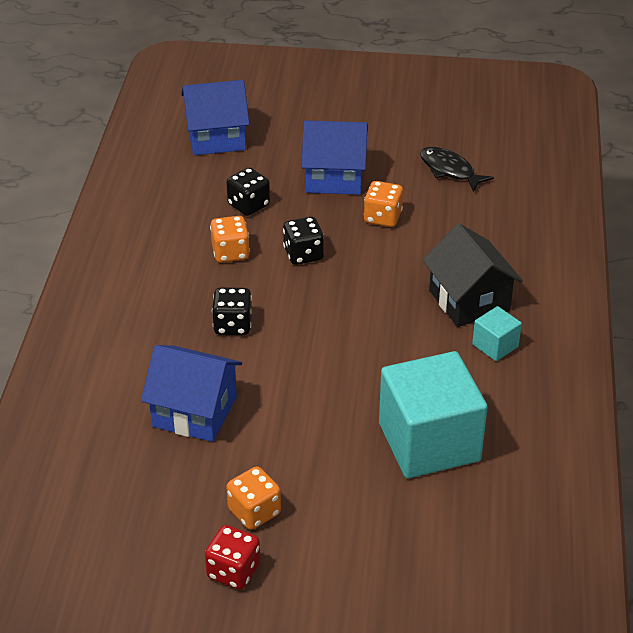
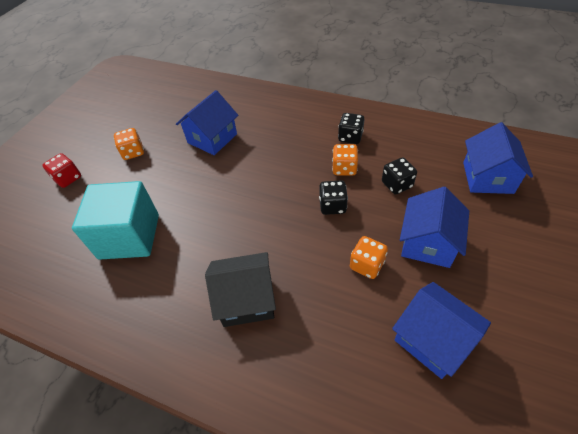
camera: 110 degrees right, 10 degrees up
red dice [205,525,260,590] -> red dice moved to [42,153,81,188]
black dice [212,287,252,335] -> black dice moved to [338,113,365,144]
black fish [420,147,494,192] -> blue house [392,282,491,379]
turquoise cube [472,306,522,361] -> none

